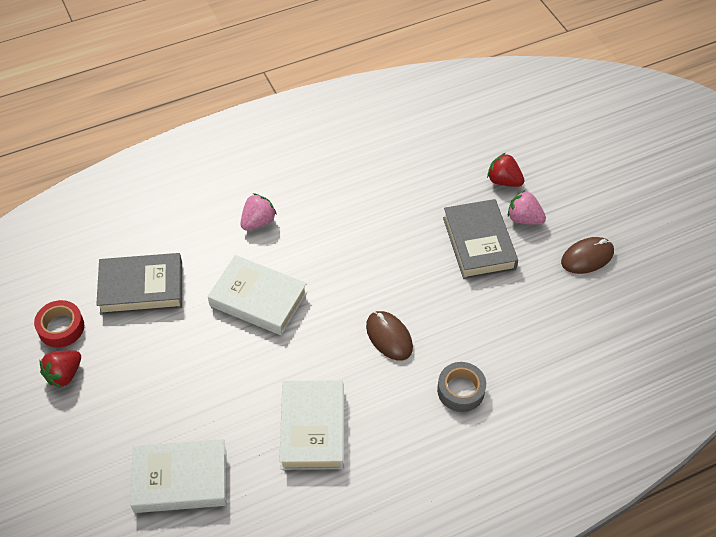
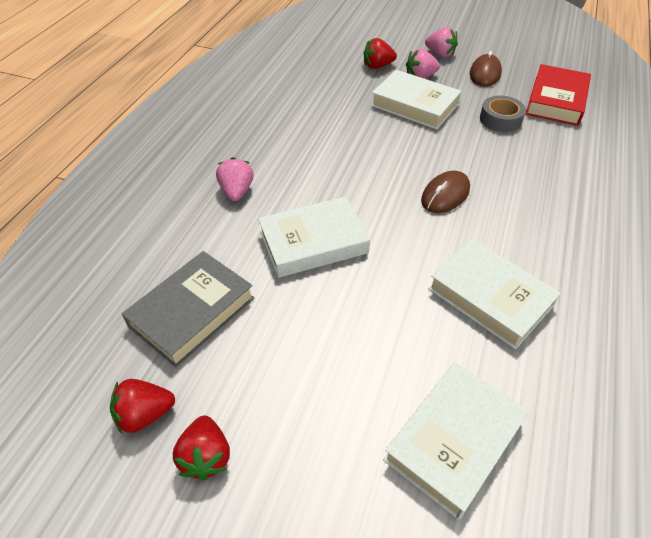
camera: 45 degrees left, 5 degrees down
red tape [34,300,84,348] -> red strawberry [110,379,175,434]
brown mouse [366,311,413,361] -> brown mouse turned 60 degrees counterclockwise [421,171,470,213]
grey tape [437,362,486,412] -> grey tape moved to [480,95,526,132]
grey book [443,199,518,279] -> white book [371,70,462,129]
none -> pink strawberry [425,27,458,57]
none -> red book [526,64,591,126]

